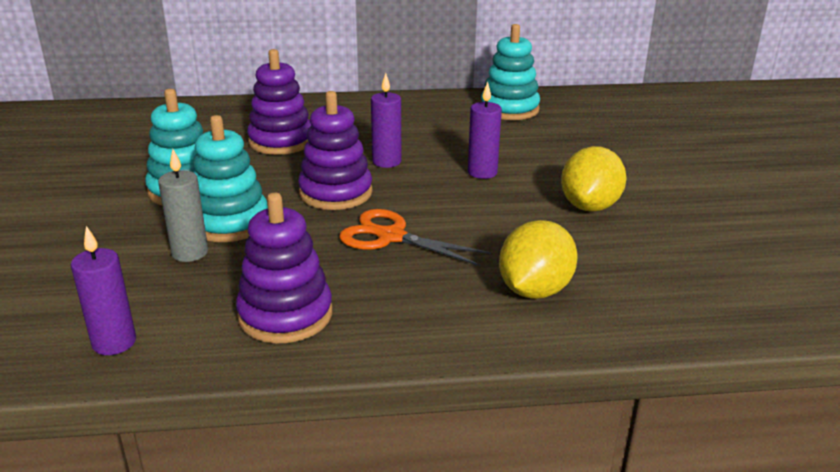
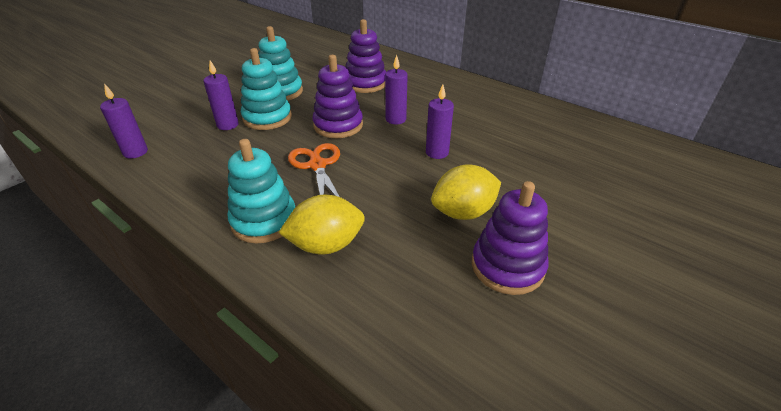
camera: 45 degrees right, 10 degrees up
grey candle [158,149,208,262] -> purple candle [203,60,239,130]
purple stacking toy [236,193,332,344] -> purple stacking toy moved to [472,181,548,295]
turquoise stacking toy [481,24,540,120] -> turquoise stacking toy moved to [228,139,295,243]

